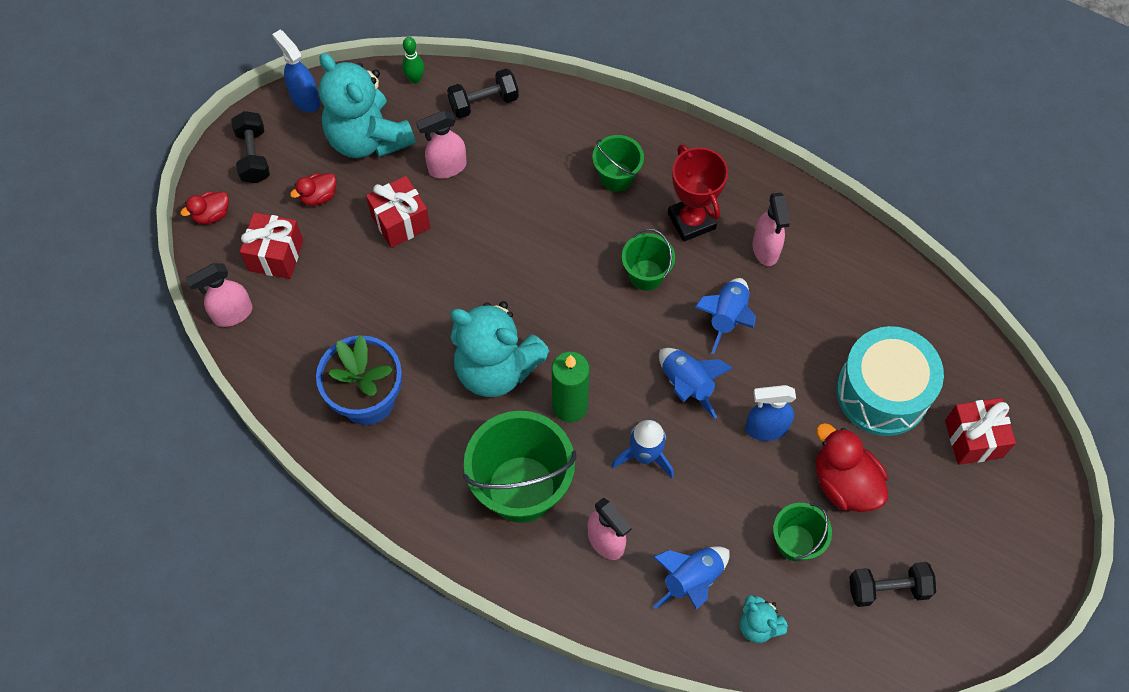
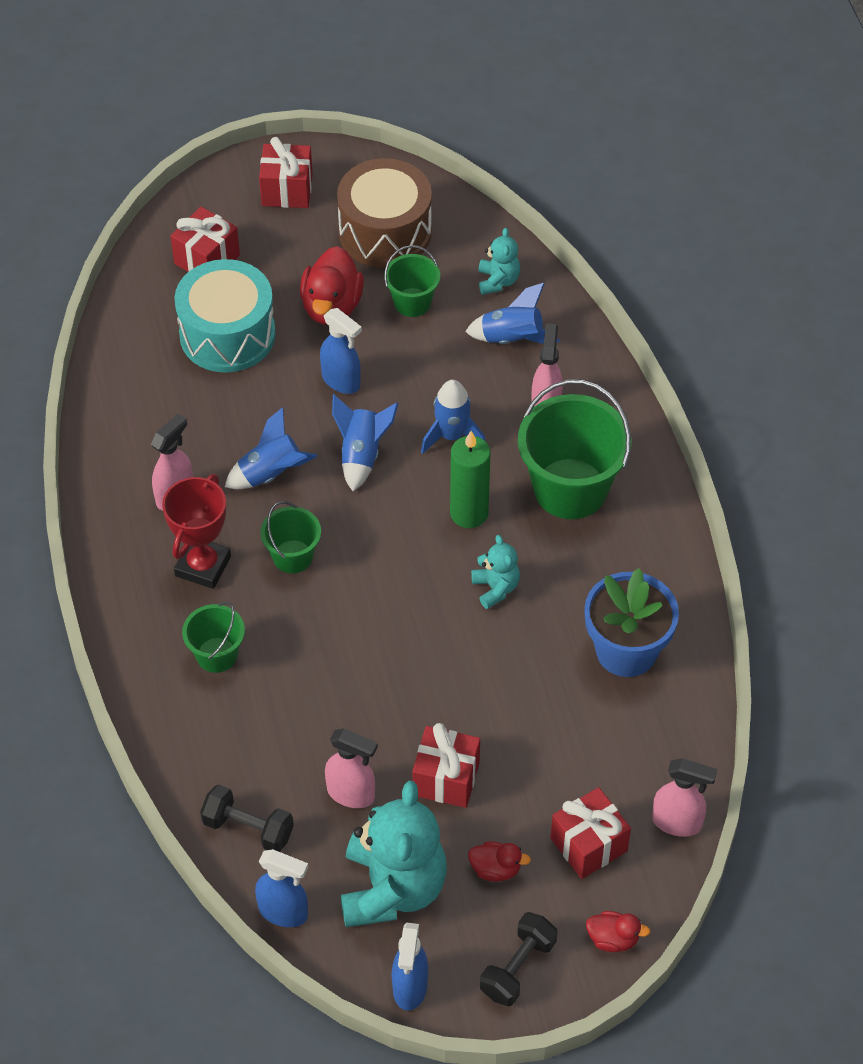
camera: 135 degrees left, 10 degrees down
green bowling pin [402,37,424,84] -> blue spray bottle [255,849,308,927]
turquoise teddy bear [450,301,550,397] -> turquoise teddy bear [471,535,520,609], size x0.47
black dumbbell [849,562,936,607] -> brown drum [337,158,432,268]
none -> red gift [259,137,313,208]

